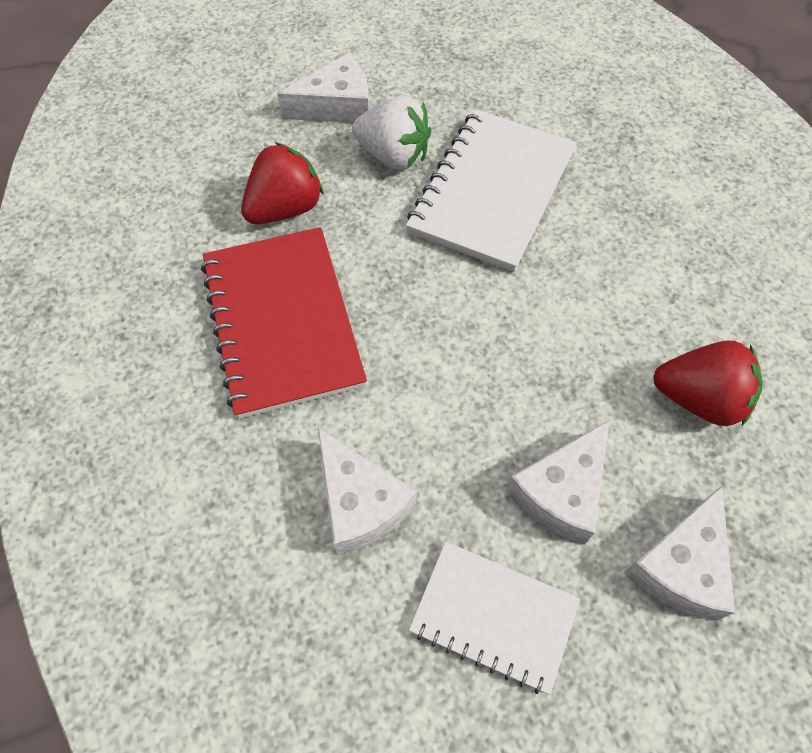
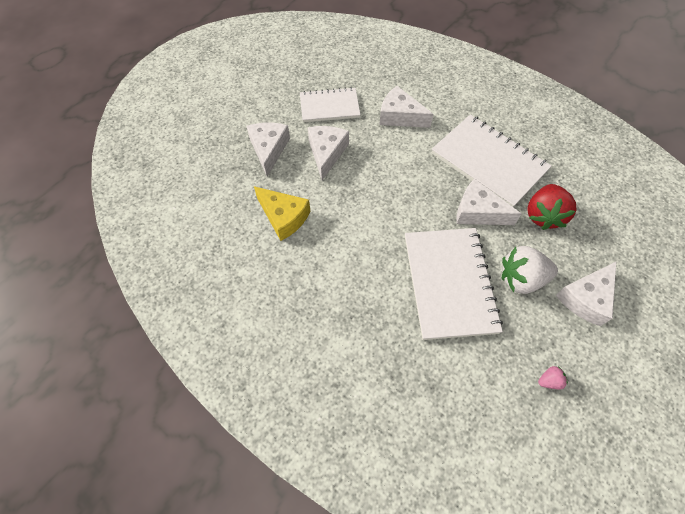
camera: 150 degrees right, 0 degrees up
red notebook [201,227,367,419] -> white notebook [432,114,552,207]
red strawberry [653,340,763,426] -> yellow cheese [254,186,310,241]
none -> white cheese [457,179,521,225]
none -> pink strawberry [538,366,568,389]

